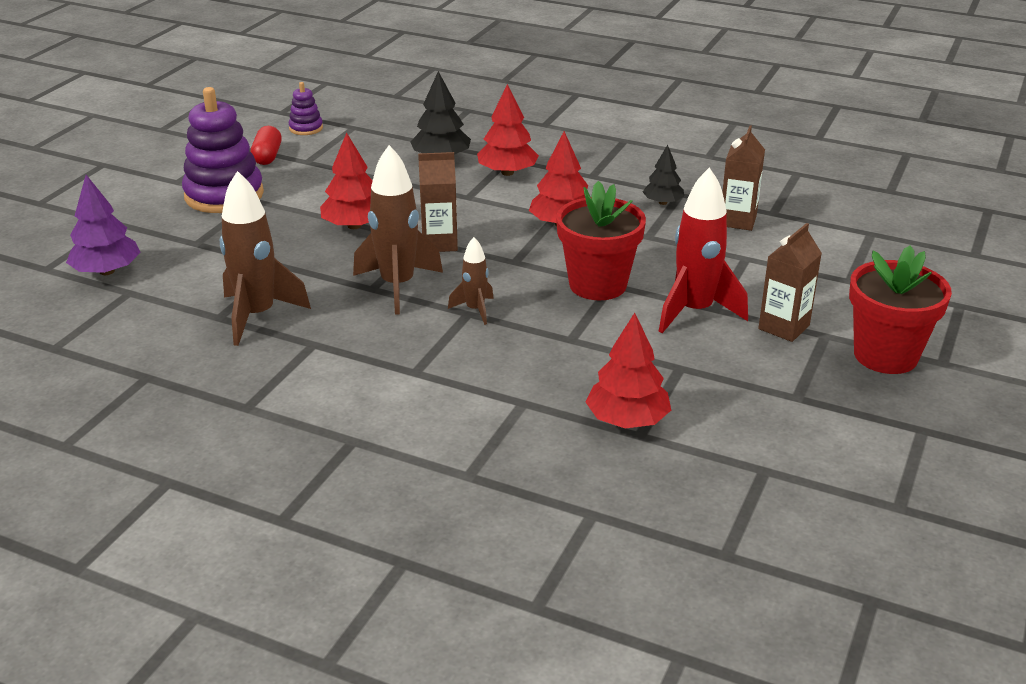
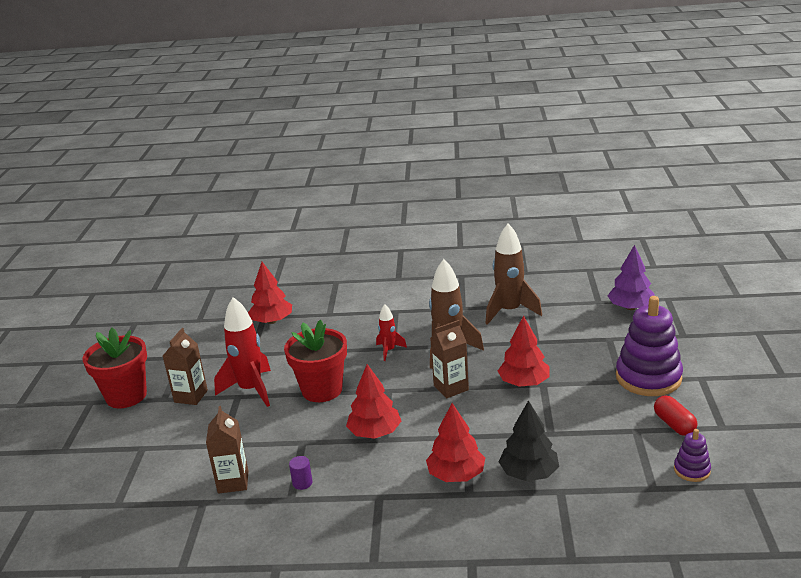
camera: 160 degrees right, 5 degrees down
brown rocket [448,237,494,325] -> red rocket [376,304,407,361]
black tree [643,145,684,205] -> purple cylinder [289,456,313,490]

